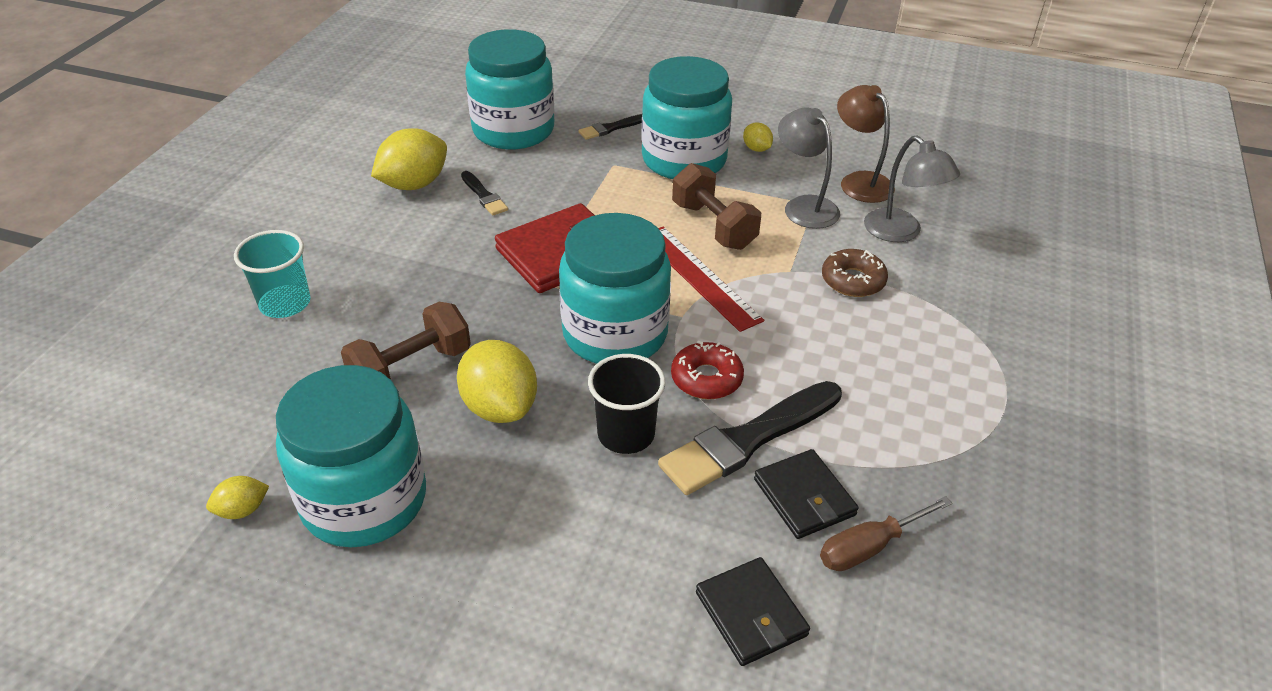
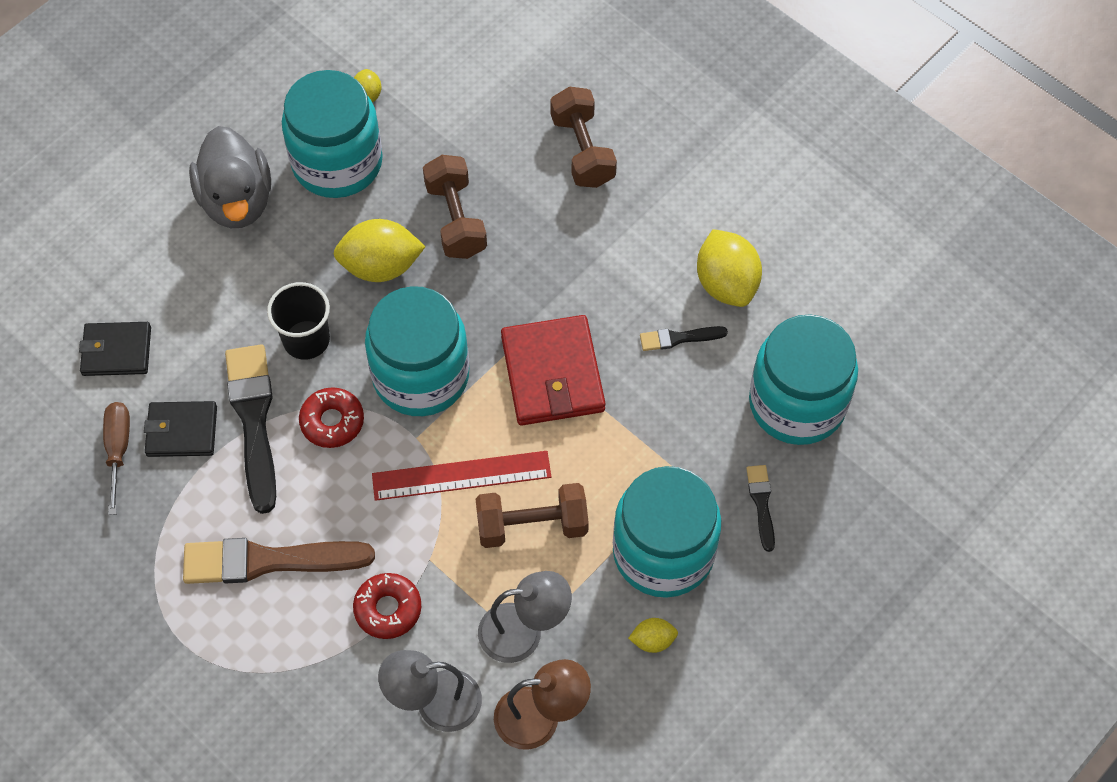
camera: 115 degrees right, 20 degrees up
turquoise cup [234,230,310,318] -> brown dumbbell [550,87,617,188]
brown donut [822,249,888,297] -> red donut [353,573,421,639]
none -> brown brush [183,538,375,584]
none -> grey duck [189,126,271,228]

